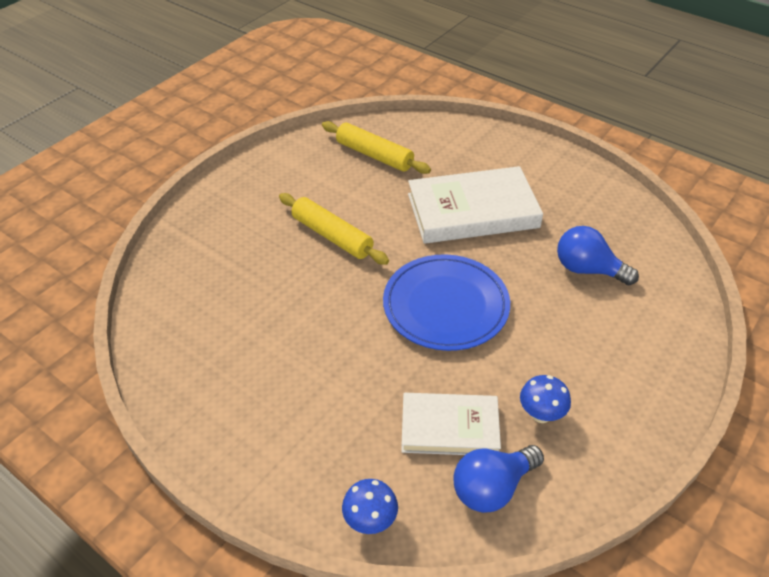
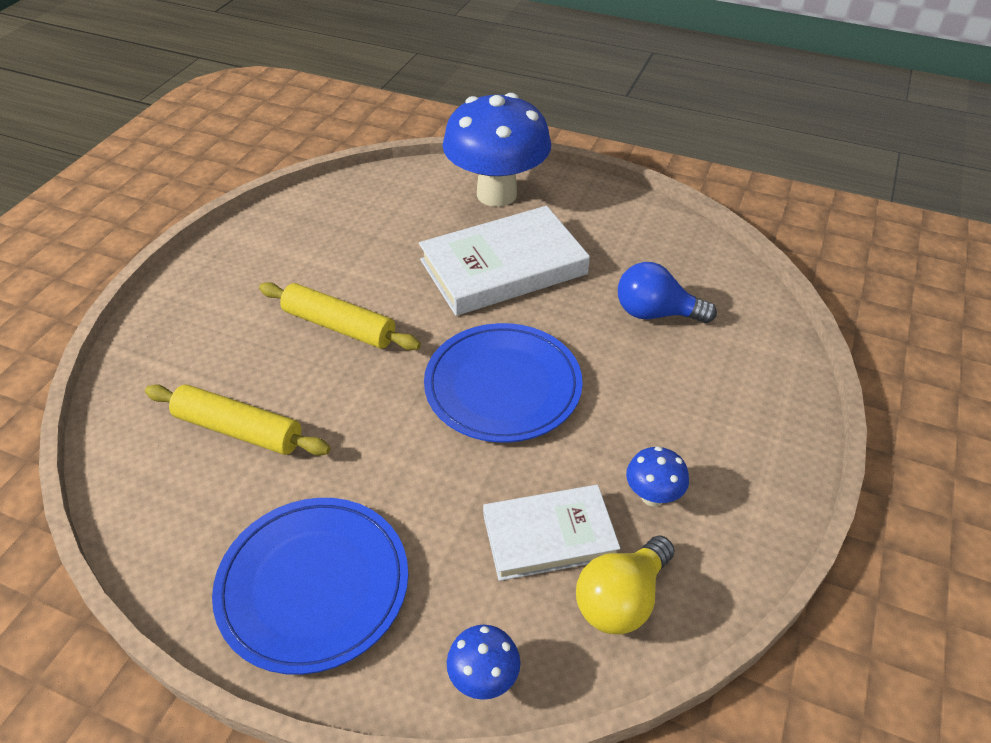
camera: 15 degrees left, 0 degrees up
yellow rolling pin [322,121,431,174] -> yellow rolling pin moved to [145,384,331,456]
blue light bulb [453,445,544,513] -> yellow light bulb [576,535,675,634]
none -> blue plate [212,498,408,675]
none -> blue mushroom [442,93,551,207]

